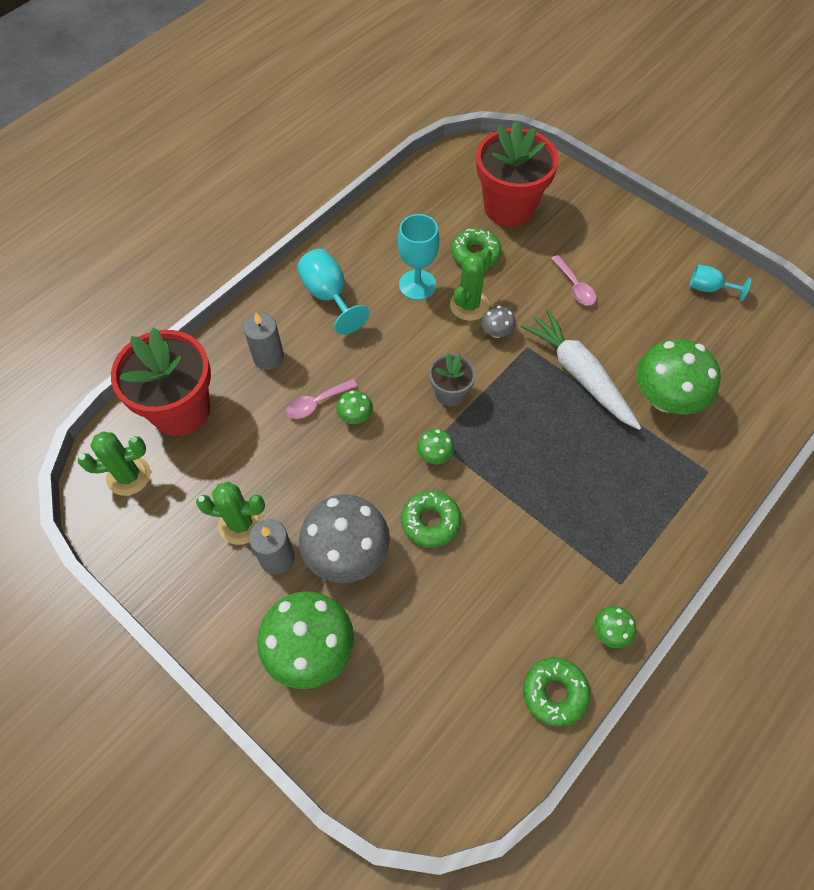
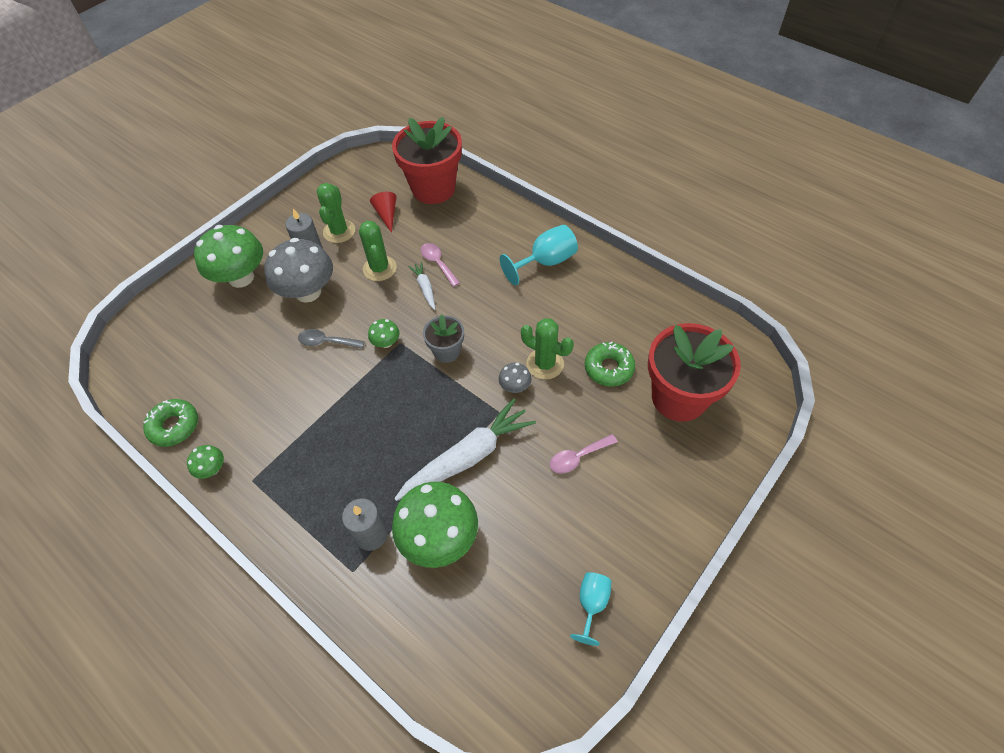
camera: 90 degrees right, 5 degrees down
green cactus [78,431,151,496] -> green cactus moved to [359,221,397,281]
grey candle [243,313,284,370] -> grey candle moved to [342,498,388,551]
green mushroom [336,390,373,424] -> white carrot [408,262,436,310]
turquoise goblet [398,214,439,300] -> none
green donut [401,490,461,548] -> grey spoon [298,329,365,348]
none -> red cone [370,192,396,233]

